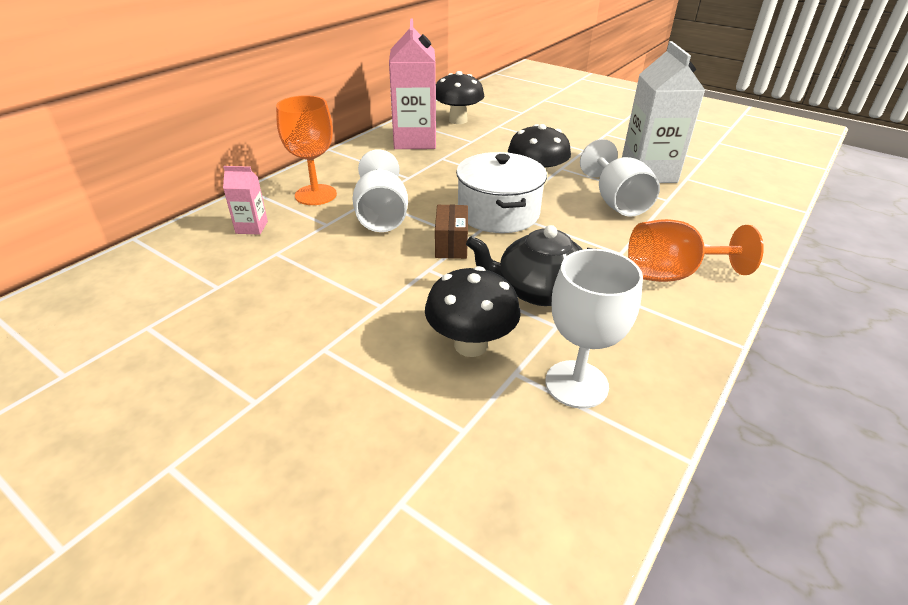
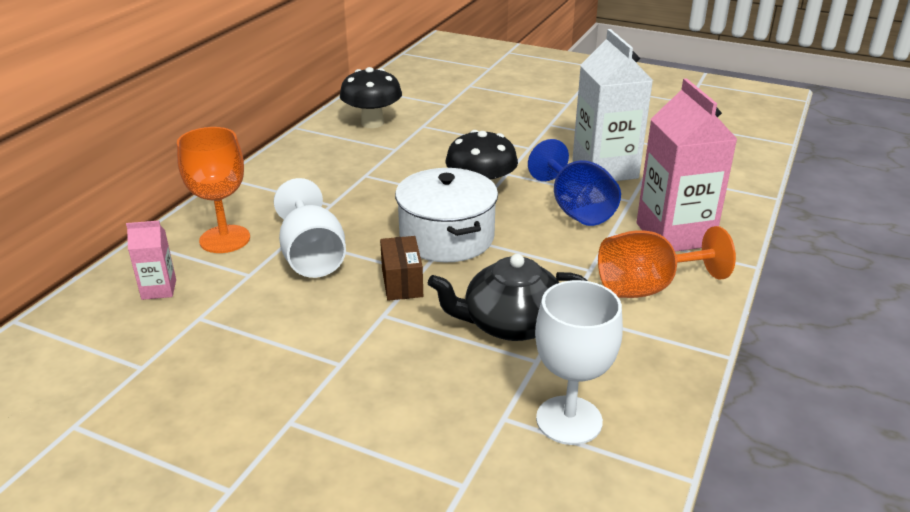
camera: 10 degrees left, 5 degrees down
pink carton [389,18,436,149] -> pink carton moved to [637,78,737,252]
black mushroom [425,266,521,357] -> none
white goblet [580,139,660,217] -> blue goblet [528,139,621,226]

